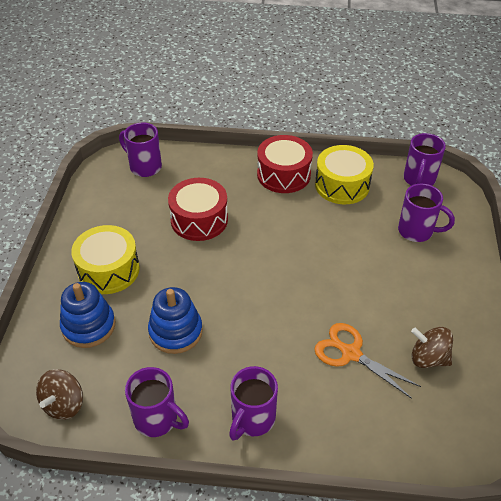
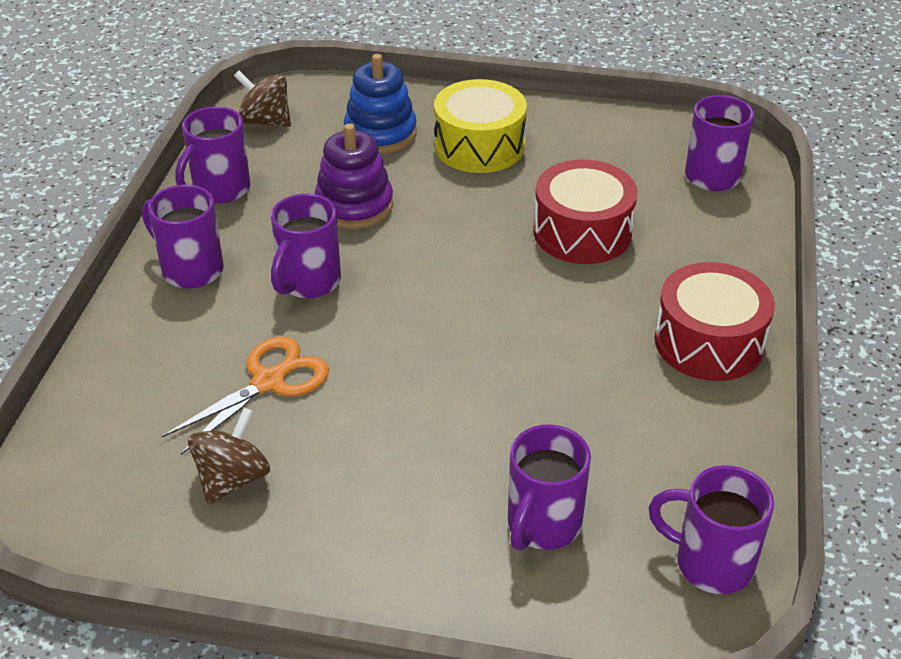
camera: 95 degrees right, 5 degrees down
blue stacking toy [148,287,203,354] -> purple stacking toy [314,123,393,229]
yellow drum [315,145,374,204] -> none
none -> purple mug [271,194,341,298]

